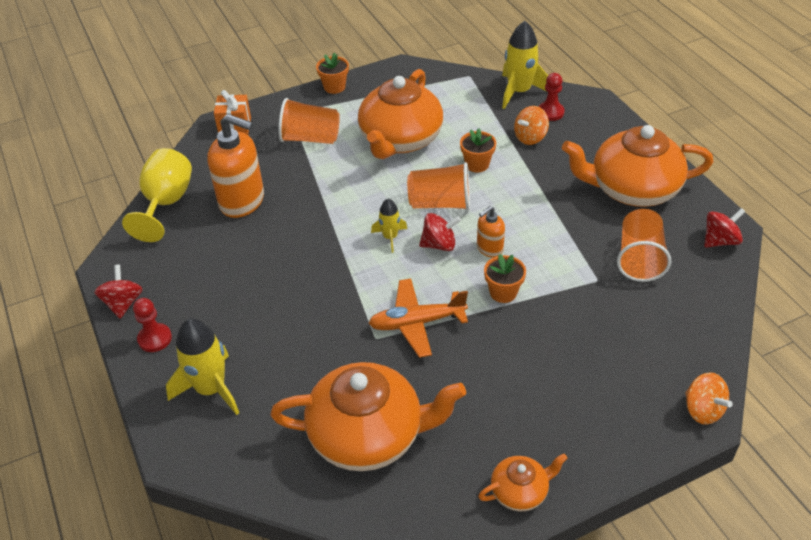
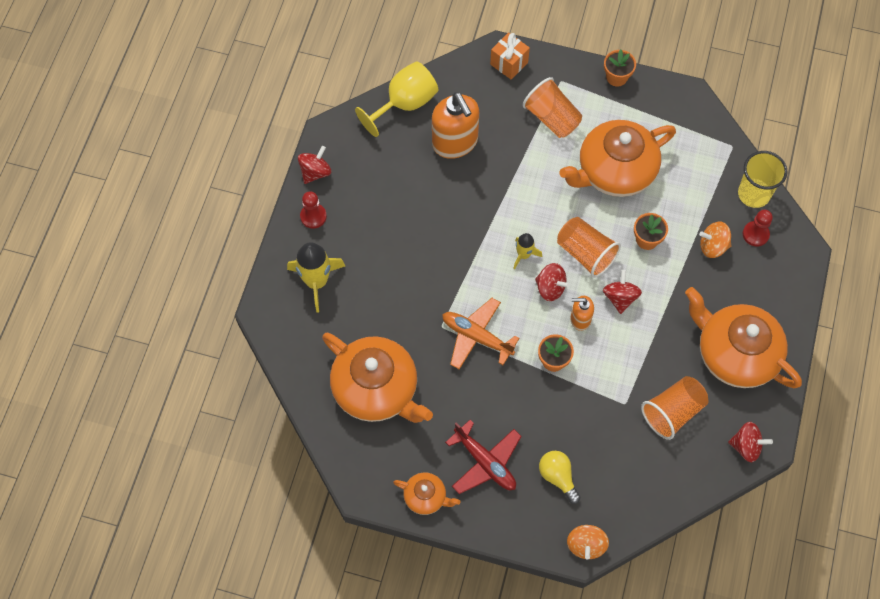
camera: 40 degrees right, 20 degrees up
yellow rocket [502,21,548,109] -> yellow cup [738,151,787,208]
none -> red plane [445,420,522,494]
none -> yellow light bulb [539,451,581,504]
none -> red spinning top [603,270,642,314]

